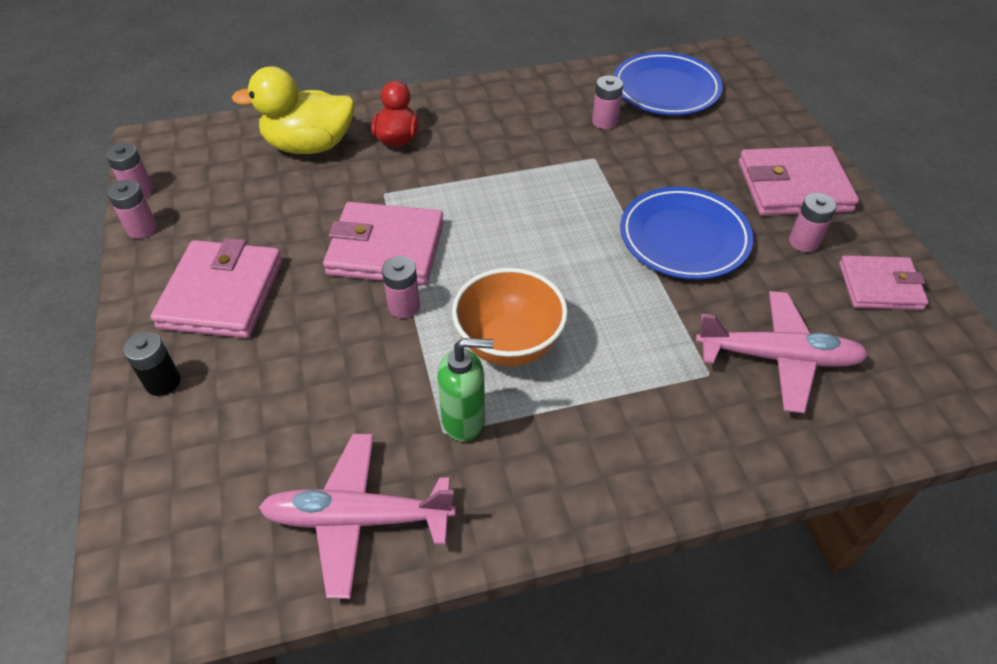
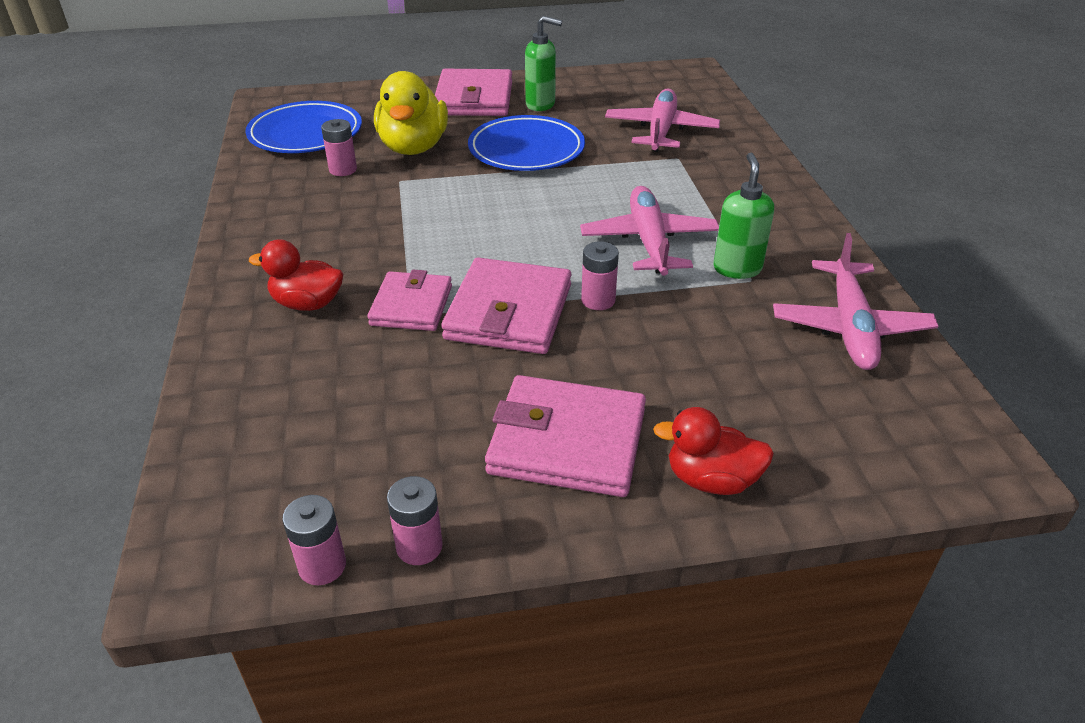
camera: 85 degrees left, 10 degrees down
black battery [123,331,181,396] -> red duck [653,407,774,495]
yellow duck [232,66,355,154] -> yellow duck moved to [374,71,448,155]
orange bowl [452,268,568,366] -> pink plane [580,186,719,276]
pink battery [789,193,837,252] -> green soap dispenser [525,16,562,111]
pink wallet [839,255,929,310] -> pink wallet moved to [367,270,452,331]

